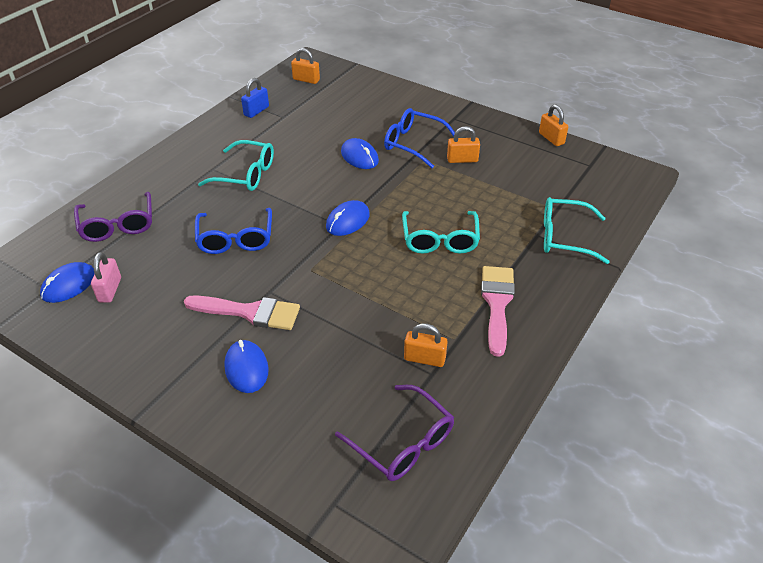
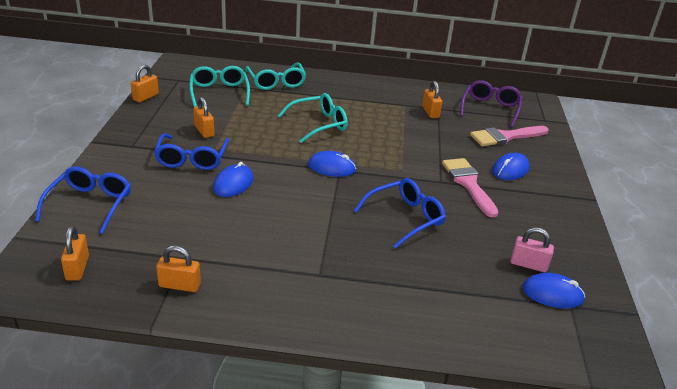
camera: 120 degrees left, 10 degrees down
purple glasses [74,192,152,242] -> none
pink padlock [91,252,121,303] -> pink padlock turned 45 degrees clockwise [510,227,554,272]
turquoise glasses [198,140,274,191] -> turquoise glasses moved to [189,66,250,107]
blue padlock [241,78,269,118] -> orange padlock [156,246,201,292]
pink brush [481,266,515,357] -> pink brush moved to [470,126,549,146]
none -> blue glasses [35,166,131,234]

